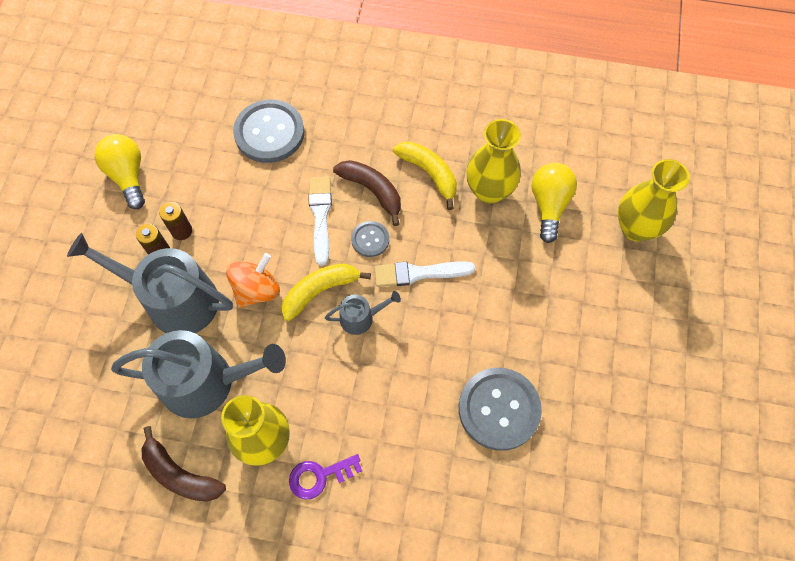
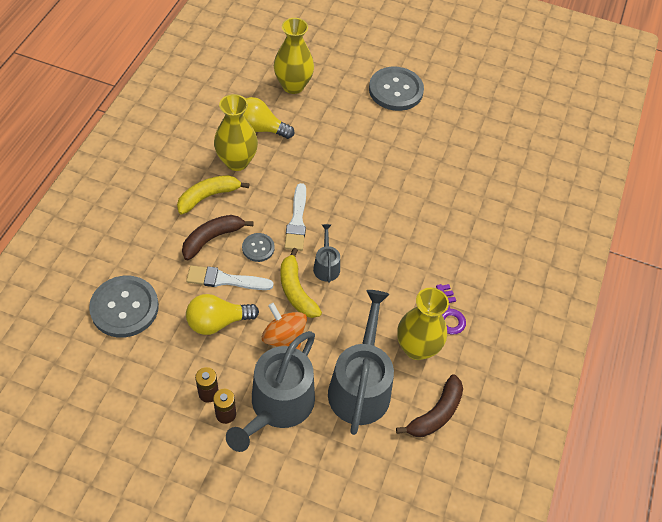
camera: 85 degrees left, 10 degrees down
yellow light bulb [95,134,145,209] -> yellow light bulb moved to [186,294,259,335]
grey button [459,368,542,451] -> grey button moved to [369,67,424,111]

